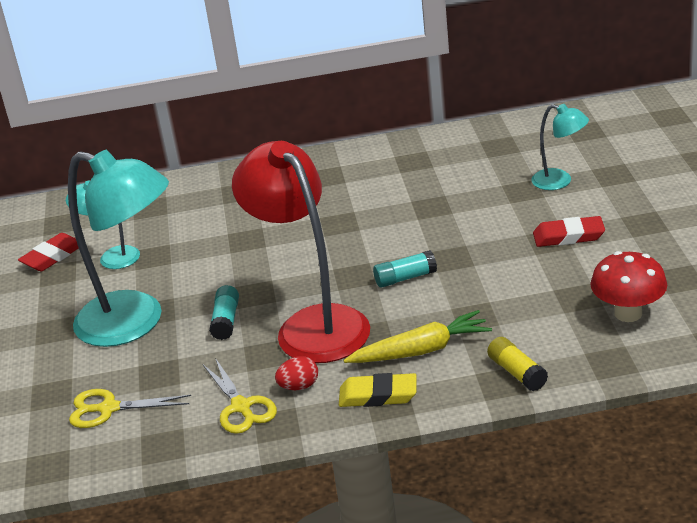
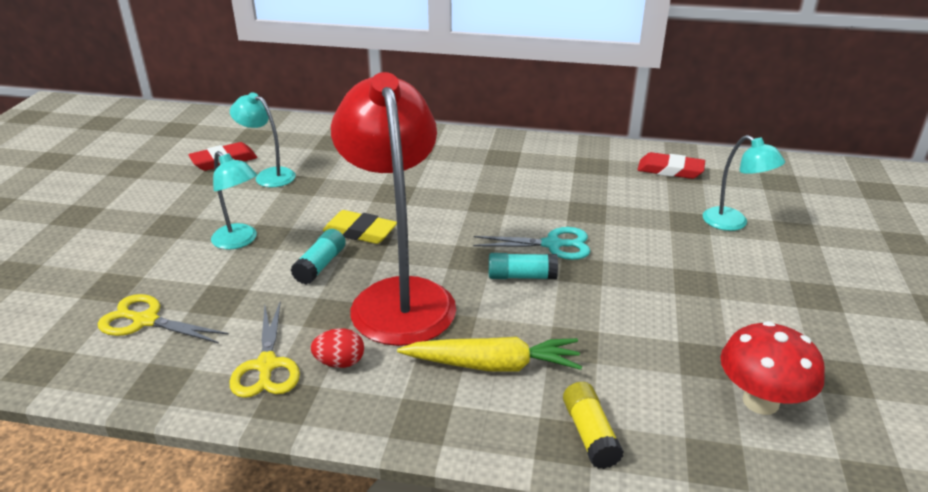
camera: 15 degrees right, 0 degrees up
turquoise lamp [68,150,169,347] -> turquoise lamp [211,151,257,250], size x0.48
yellow eraser [339,373,416,407] -> yellow eraser moved to [323,210,397,244]
red eraser [533,216,605,247] -> red eraser moved to [637,152,705,179]
none -> turquoise scissors [473,227,591,260]

